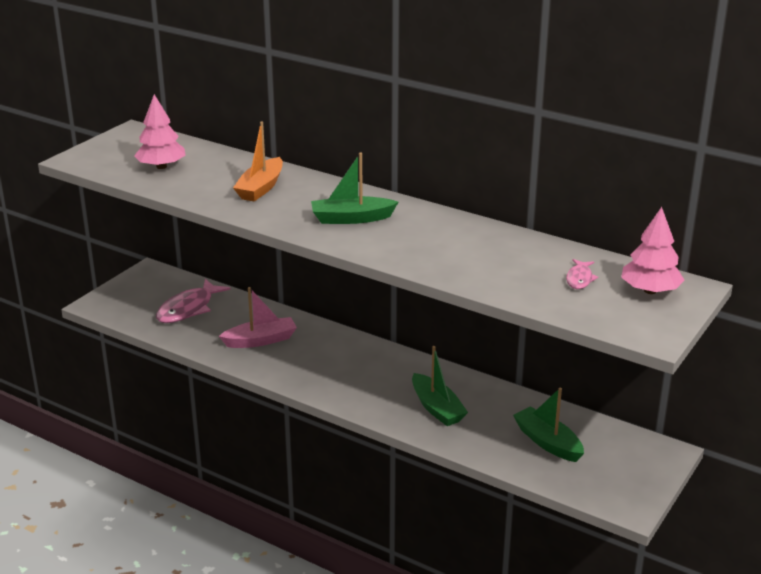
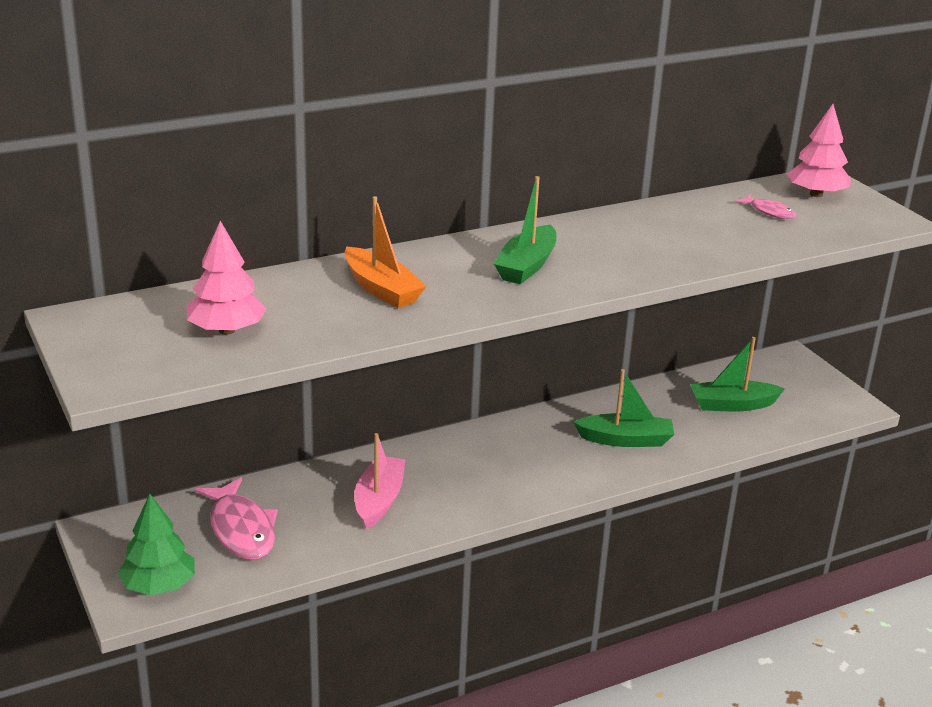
camera: 60 degrees left, 0 degrees up
none -> green tree [118,494,195,595]

